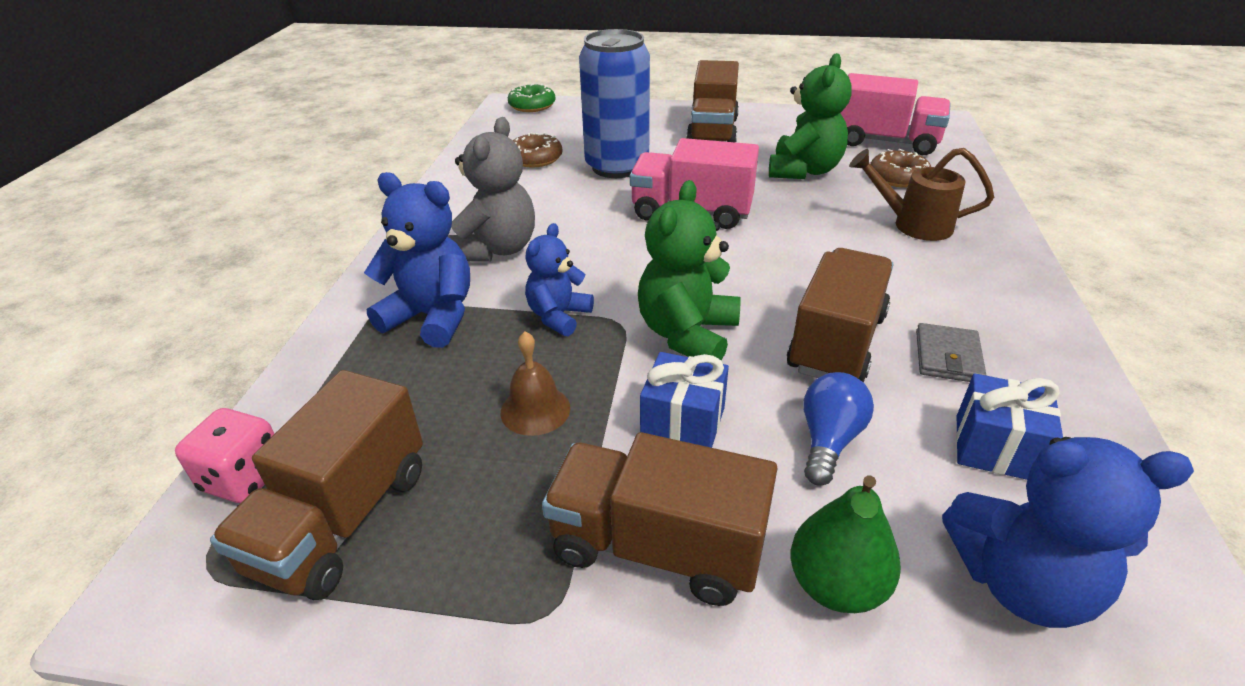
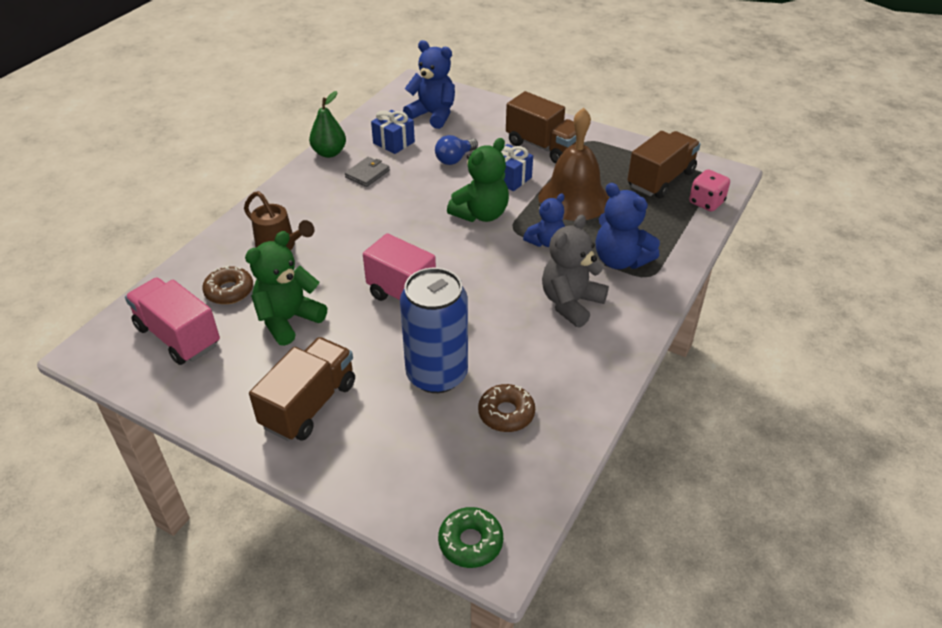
camera: 160 degrees left, 5 degrees up
brown bell [501,331,570,436] -> brown bell [538,108,609,221], size x2.11
brown truck [787,248,893,382] -> none
green pear [790,476,901,613] -> green pear moved to [309,91,346,158]

